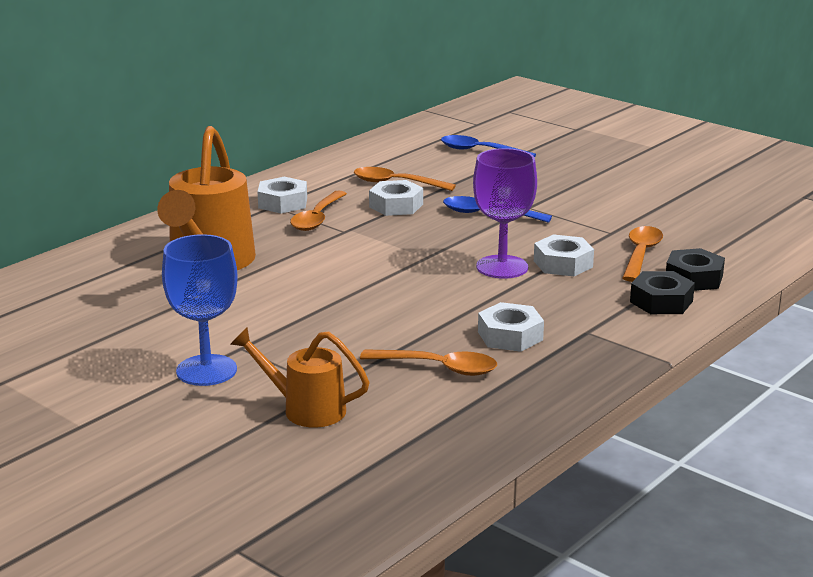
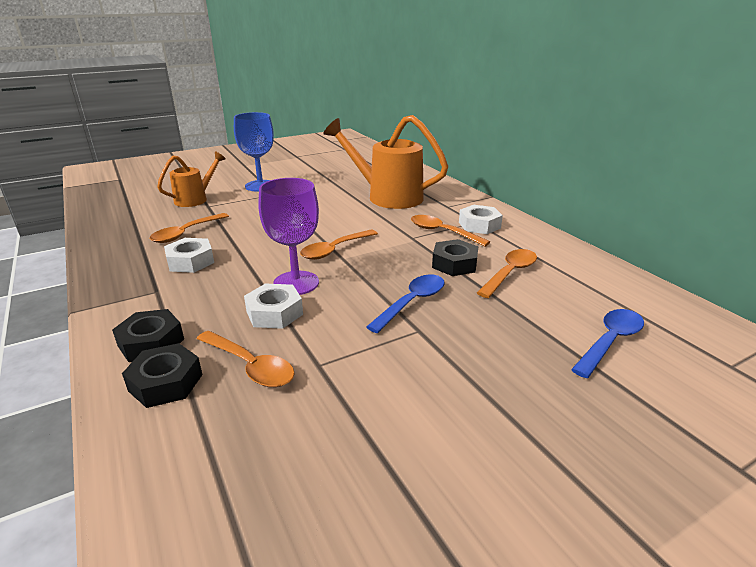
camera: 110 degrees right, 5 degrees up
white nut [369,180,423,216] -> black nut [432,239,478,276]
none -> orange spoon [300,230,378,260]

